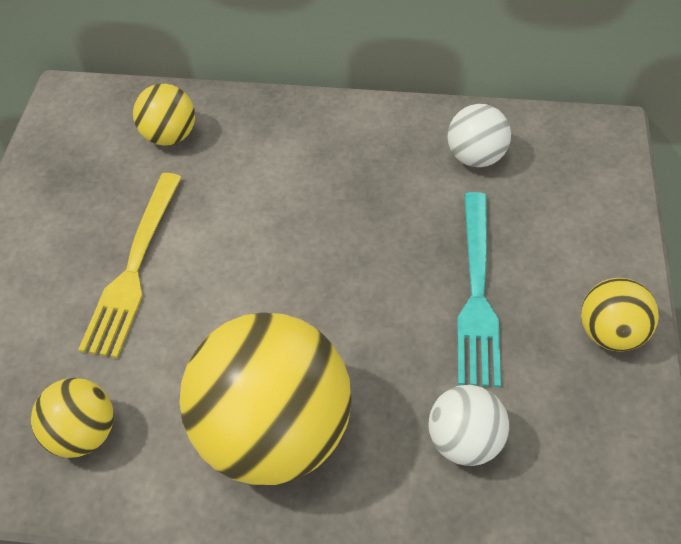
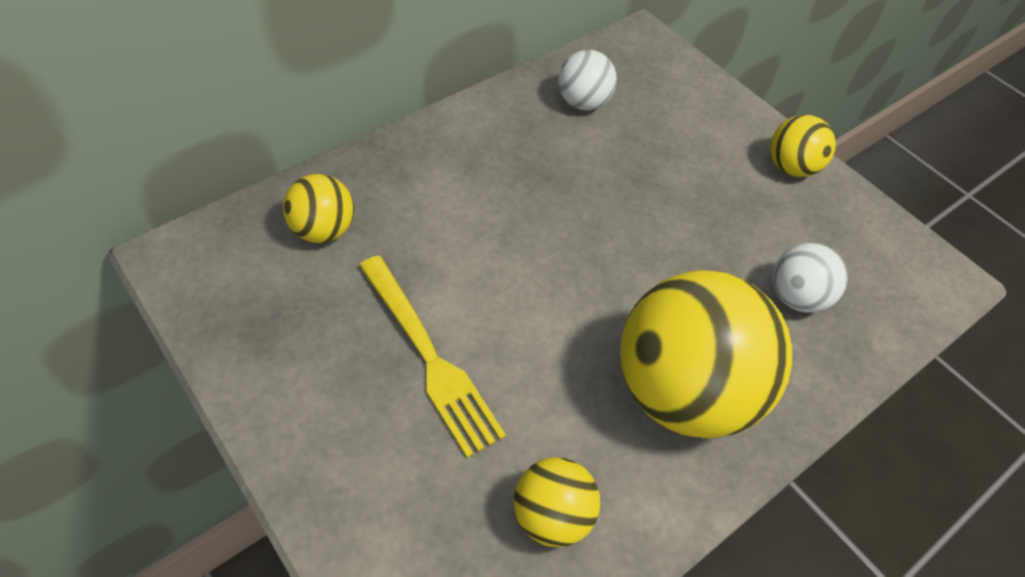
camera: 50 degrees left, 0 degrees up
turquoise fork [457,192,501,387] -> none

